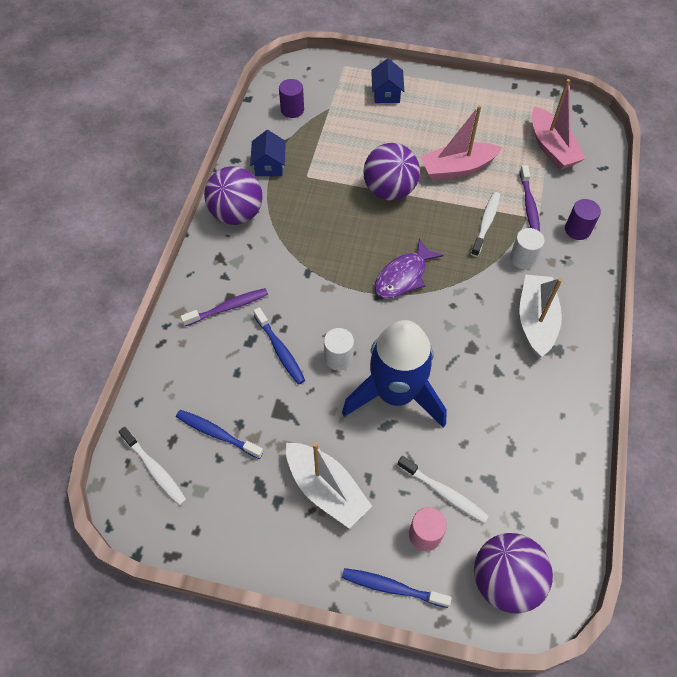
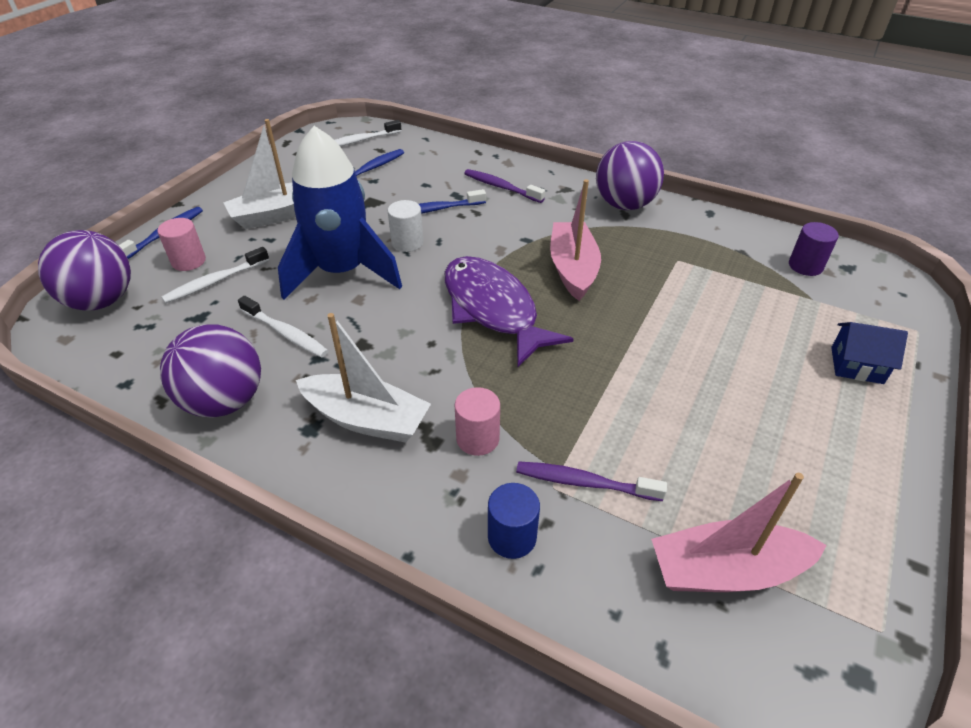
camera: 105 degrees right, 15 degrees down
purple toothbrush [180,288,268,326] -> purple toothbrush turned 135 degrees clockwise [464,169,545,203]
blue house [250,130,286,176] -> none
purple ball [363,143,420,201] -> purple ball moved to [160,324,261,418]
purple fish [374,238,443,298] -> purple fish [444,256,573,367], size x1.50
pink boat [420,105,502,180] -> pink boat moved to [550,179,601,301]
white toothbrush [471,192,500,257] -> white toothbrush moved to [238,296,329,358]
white cylinder [510,228,544,269] -> pink cylinder [455,387,500,456]
purple cylinder [565,199,601,240] -> blue cylinder [488,483,540,559]

